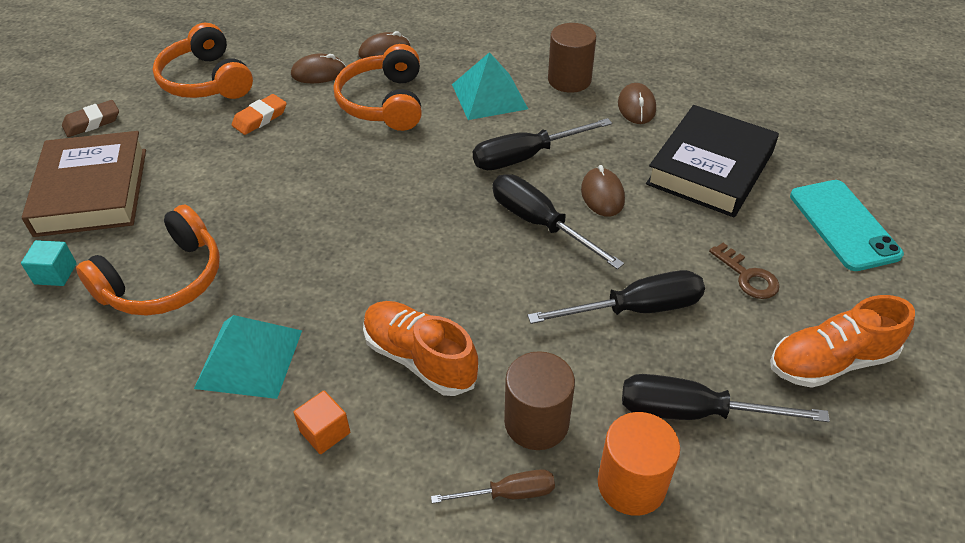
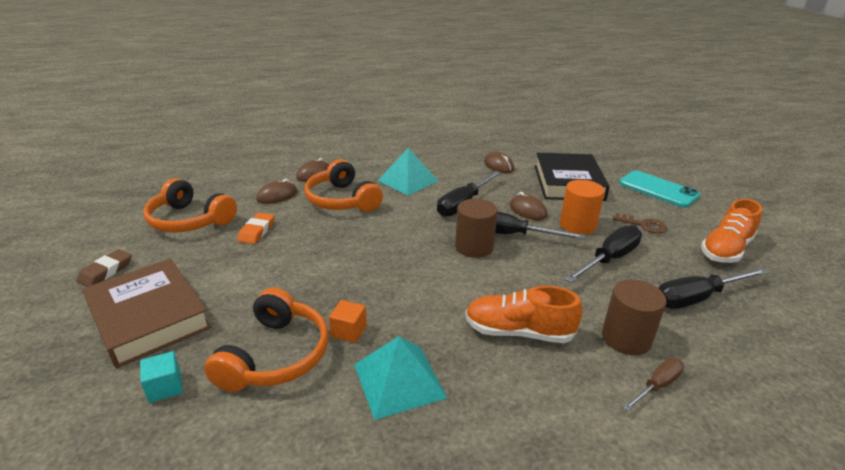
camera: 30 degrees left, 15 degrees down
orange cube [293,391,350,454] -> orange cube moved to [329,300,367,343]
brown cylinder [548,23,596,93] -> brown cylinder moved to [455,198,498,258]
orange cylinder [598,412,680,516] -> orange cylinder moved to [560,180,605,235]

